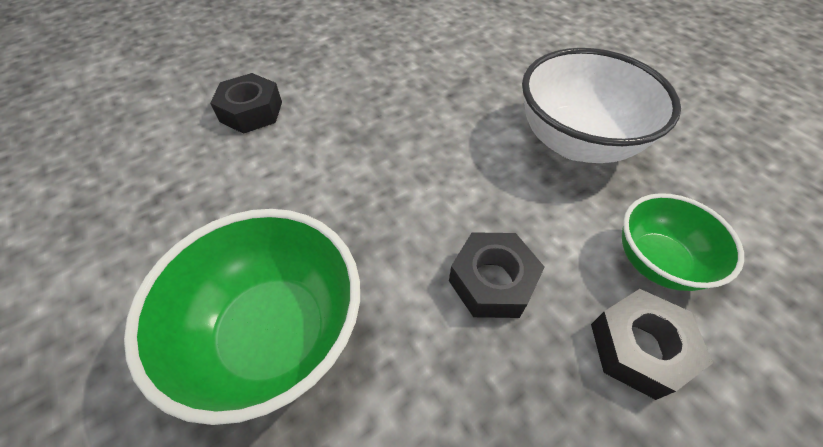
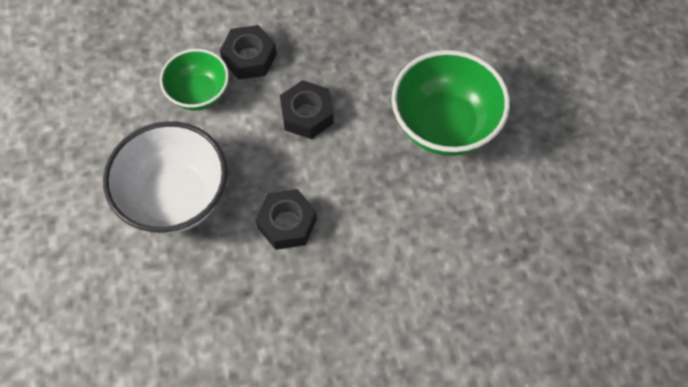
camera: 160 degrees left, 10 degrees up
black nut [210,73,282,134] -> black nut moved to [255,189,317,250]

